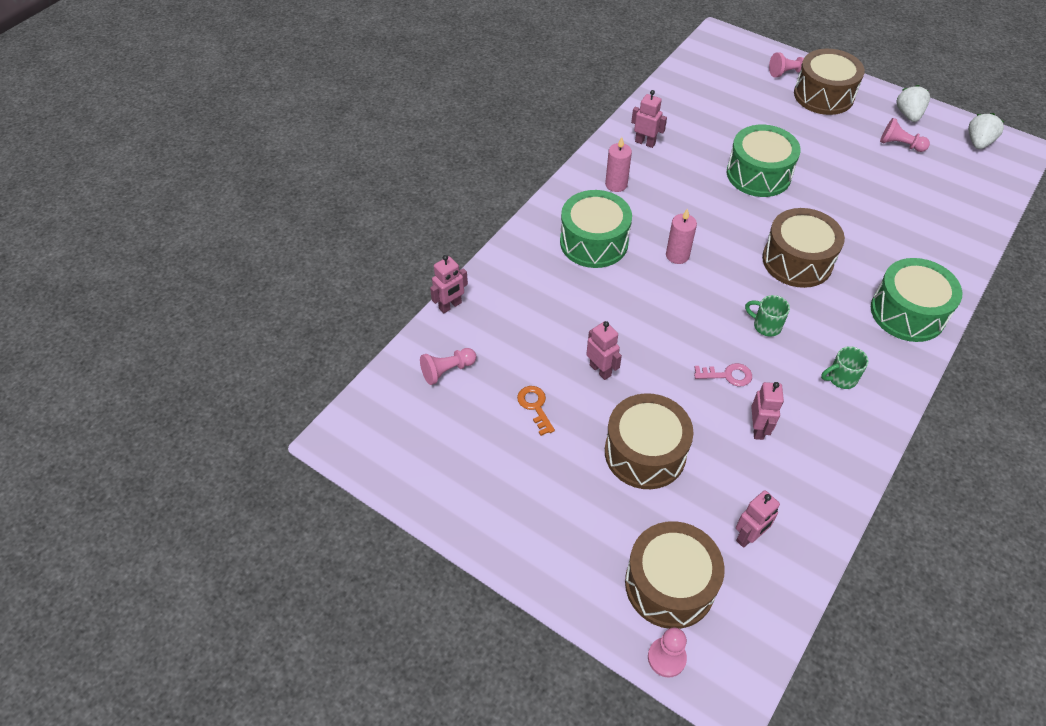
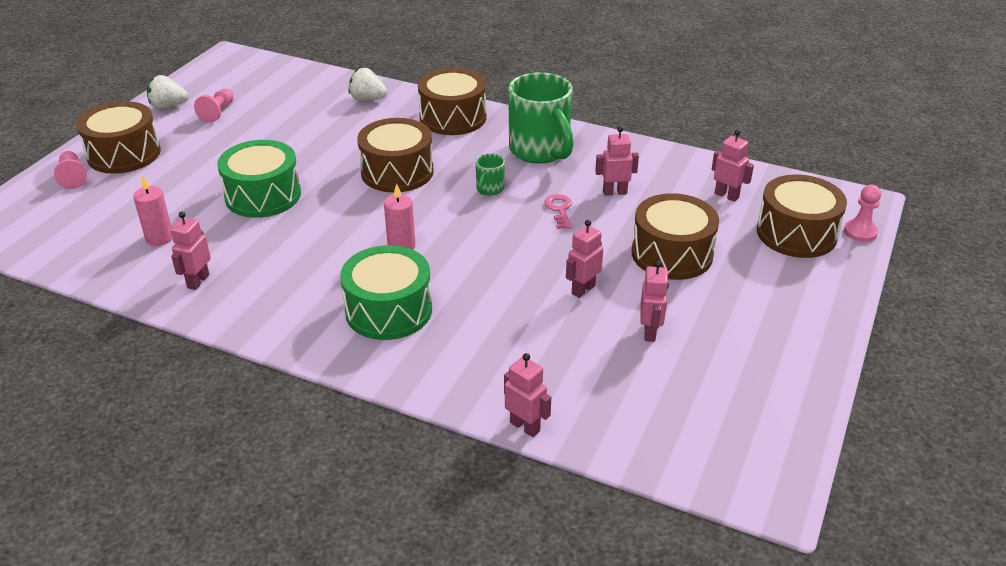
camera: 100 degrees left, 15 degrees down
pink pawn [420,348,476,385] -> none
orange key [517,386,555,436] -> pink robot [640,261,669,342]
pink candle [605,137,632,192] -> pink candle moved to [133,176,173,246]
green mug [821,346,869,389] -> green mug [508,72,574,164], size x2.27
green drum [871,258,962,342] -> brown drum [418,68,487,135]
white strawberry [968,113,1004,149] -> white strawberry moved to [348,68,387,101]

